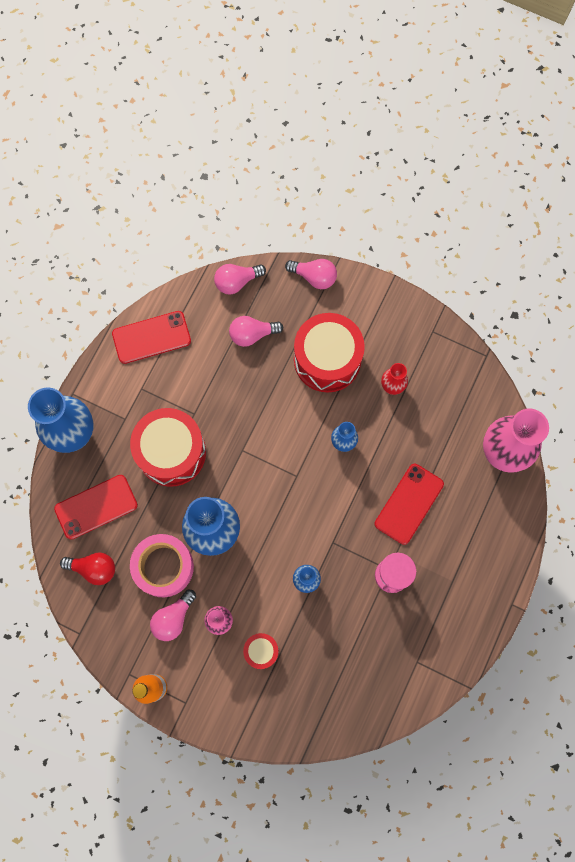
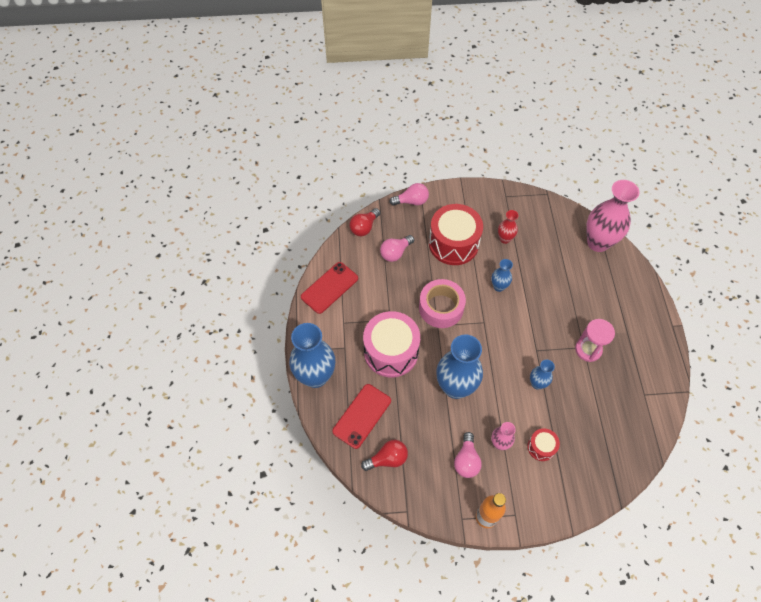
camera: 30 degrees left, 15 degrees down
red drum [130,408,206,487] -> pink drum [363,311,420,377]
pink tape [130,534,194,597] -> pink tape moved to [419,279,466,328]
pink light bulb [214,264,266,295] -> red light bulb [349,208,380,236]
red phone [375,464,444,545] -> none

